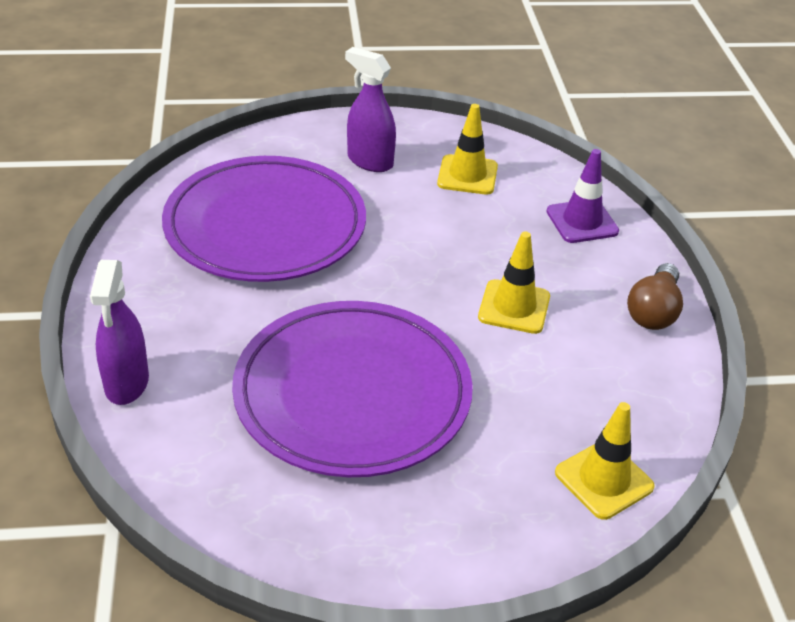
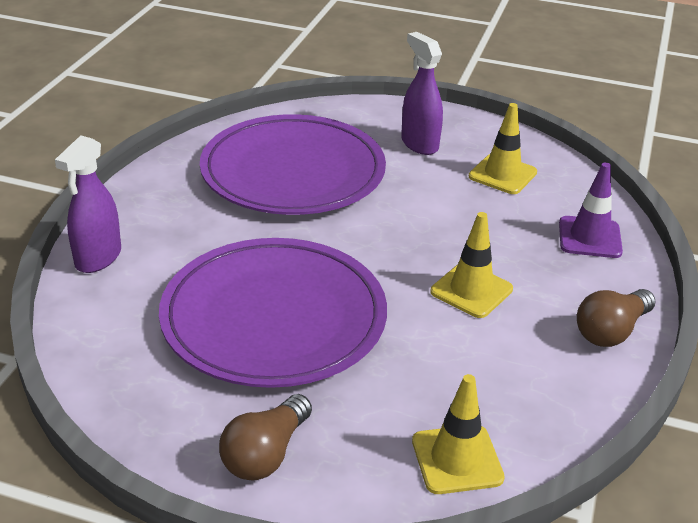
camera: 25 degrees right, 5 degrees down
none -> brown light bulb [219,394,312,481]

